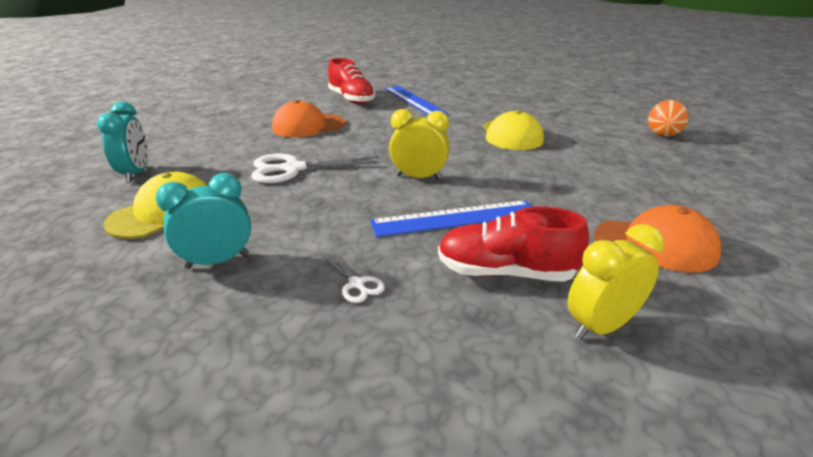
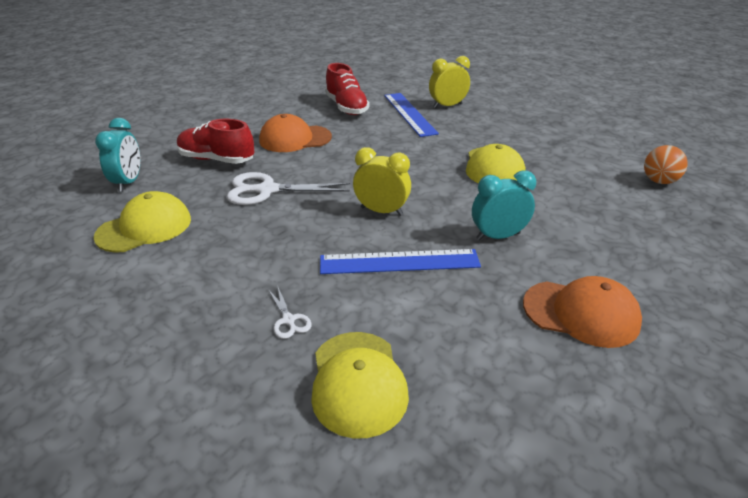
camera: 10 degrees right, 5 degrees up
turquoise clock [156,173,251,269] -> turquoise clock moved to [472,170,536,240]
red shoe [438,206,589,282] -> red shoe moved to [177,119,254,164]
yellow clock [568,224,665,340] -> yellow clock moved to [429,56,470,108]
none -> yellow cap [311,332,409,438]

